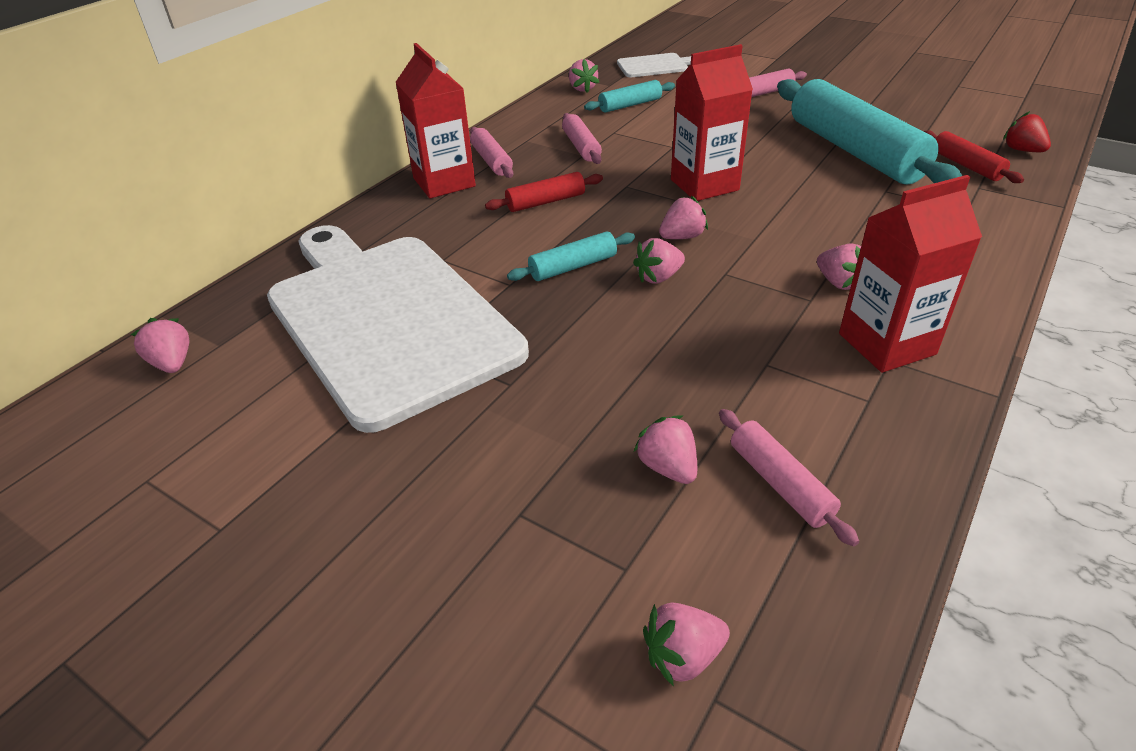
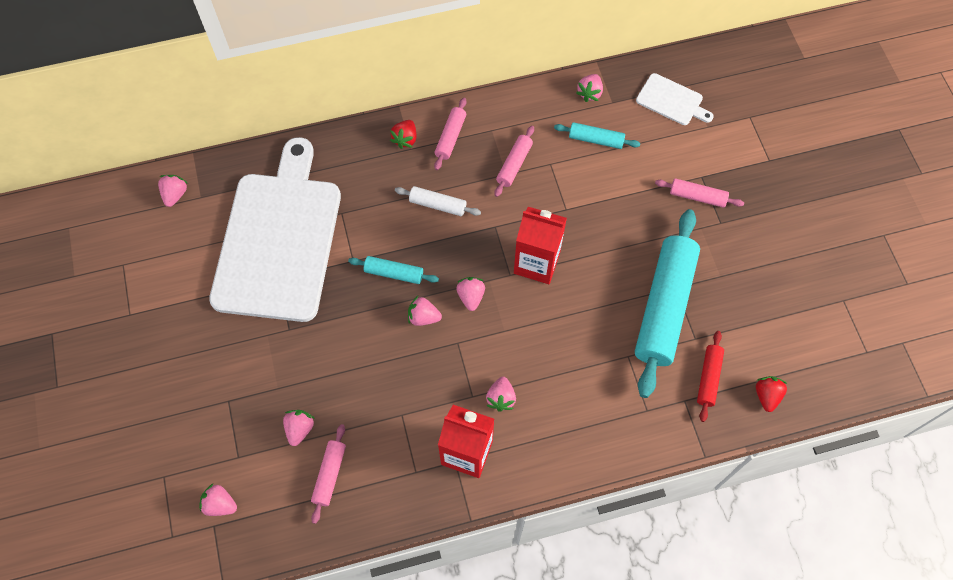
camera: 40 degrees right, 25 degrees up
red carton [395,43,476,198] -> red strawberry [390,120,417,149]
red rolling pin [485,172,603,212] -> white rolling pin [395,186,481,216]
pink strawberry [659,196,708,239] -> pink strawberry turned 105 degrees counterclockwise [456,277,485,311]

